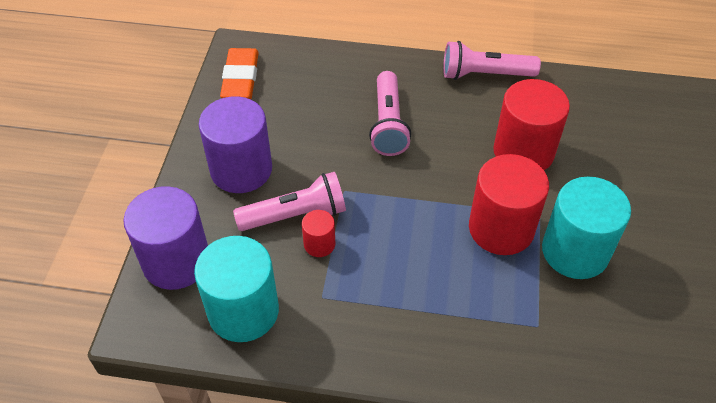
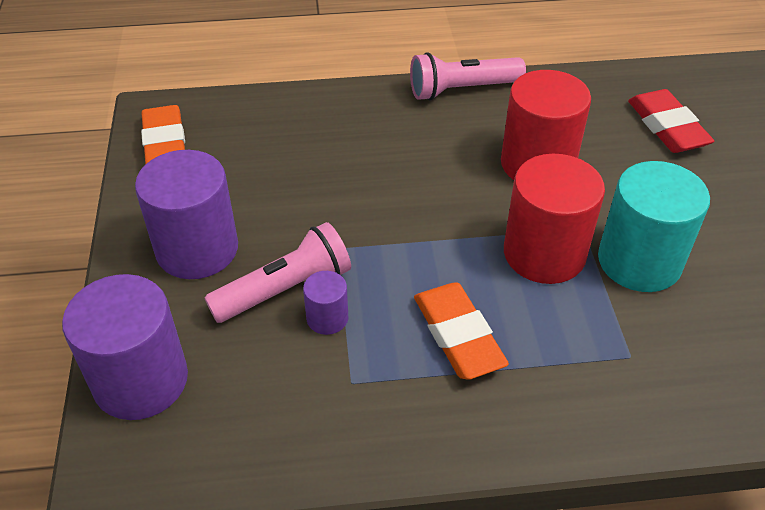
camera: 15 degrees left, 5 degrees down
turquoise cylinder [194,236,279,342] -> none
red cylinder [302,210,335,257] -> purple cylinder [303,271,348,335]
pink flashlight [369,71,411,156] -> none
none -> orange eraser [414,282,509,380]
none -> red eraser [628,89,714,153]

